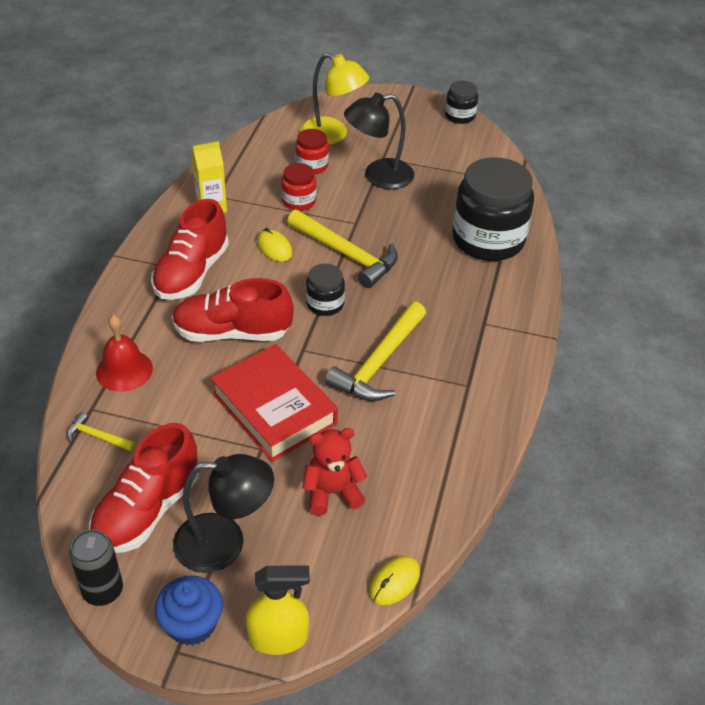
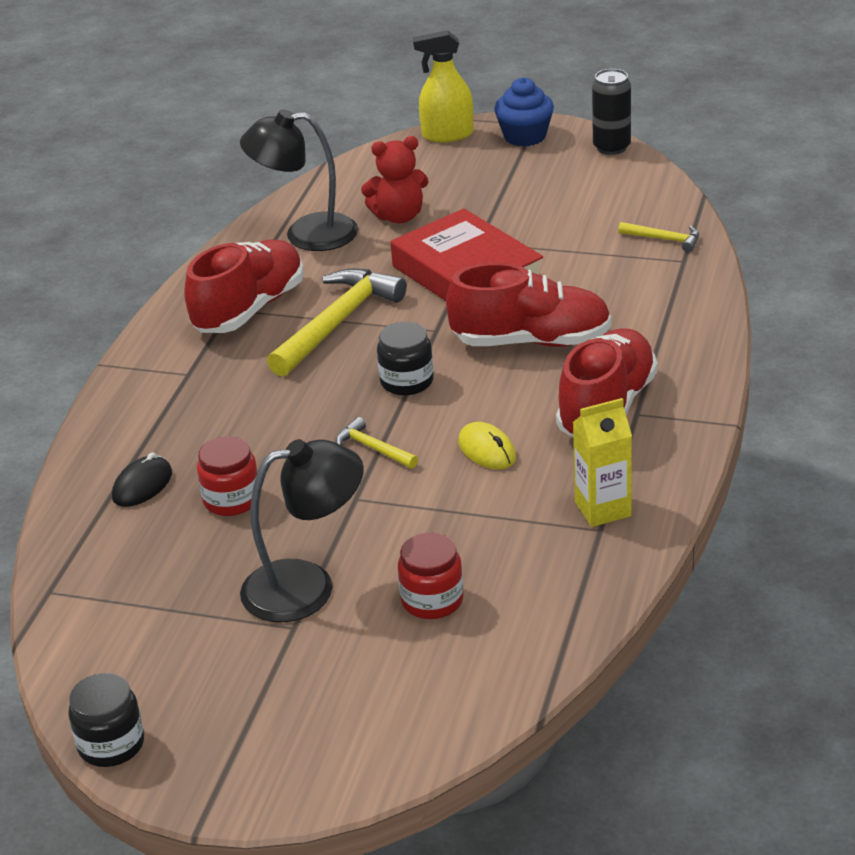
camera: 175 degrees left, 10 degrees down
red shoe [89,423,199,553] -> red shoe moved to [184,240,304,333]
red bell [96,315,153,392] -> none
black lamp [173,454,274,573] -> black lamp moved to [240,109,358,251]
red jar [281,163,316,211] -> red jar moved to [197,436,258,516]
yellow hammer [287,210,398,288] -> yellow hammer [336,417,418,469], size x0.48
yellow lamp [300,53,369,145] -> none
yellow mouse [370,556,420,605] -> none
black jar [452,157,534,261] -> black mouse [112,452,172,507]

